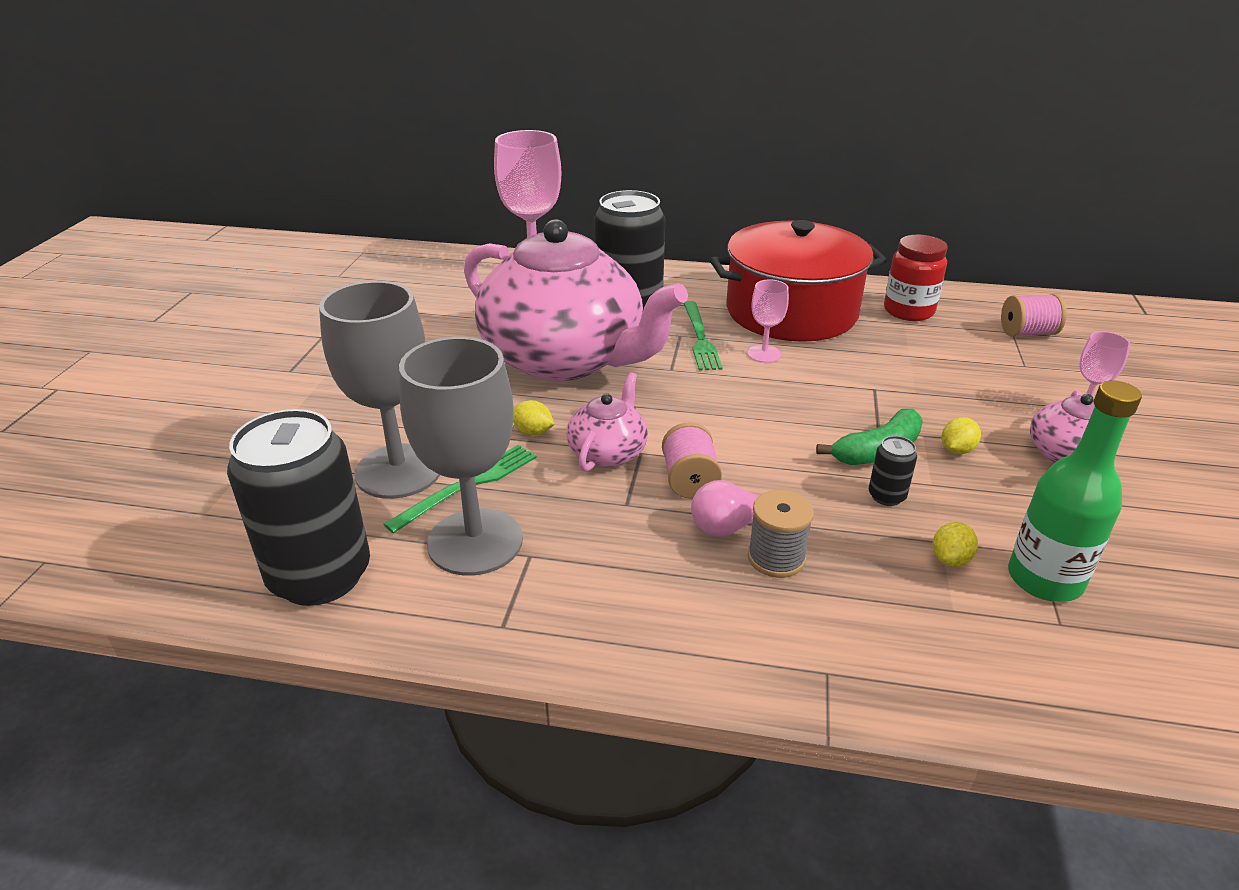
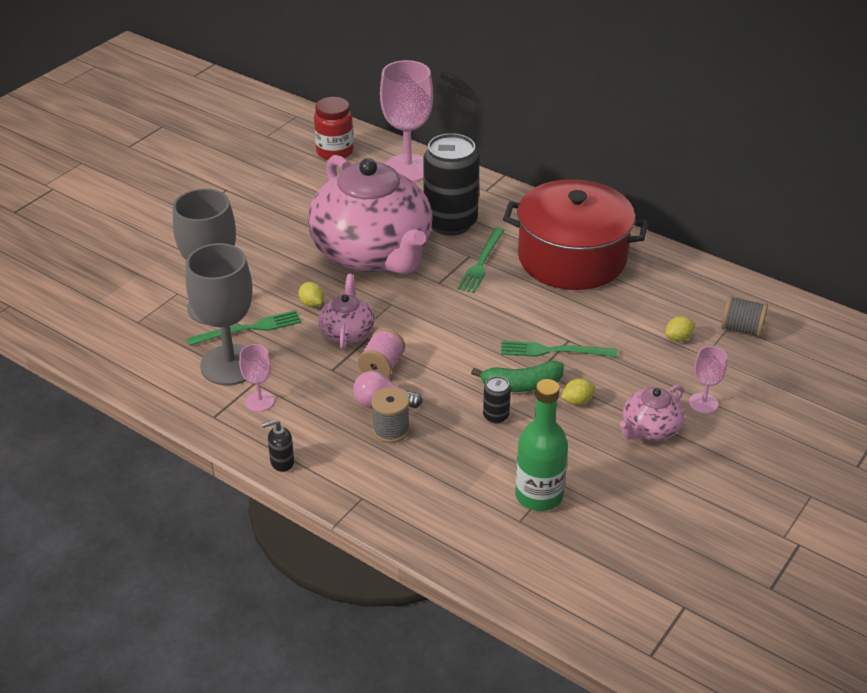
camera: 25 degrees right, 5 degrees up
black can [227,409,370,606] -> none
pink teapot [566,372,648,472] -> pink teapot turned 45 degrees counterclockwise [318,274,374,350]
pink goblet [747,280,789,363] -> pink goblet moved to [239,344,274,412]
red jar [884,235,948,321] -> red jar moved to [314,97,354,160]
yellow lemon [932,522,978,567] -> yellow lemon moved to [666,316,695,342]
pink spool [1001,294,1067,337] -> grey spool [721,296,768,337]
none -> black soap dispenser [262,419,294,472]
none -> green fork [501,341,618,357]

